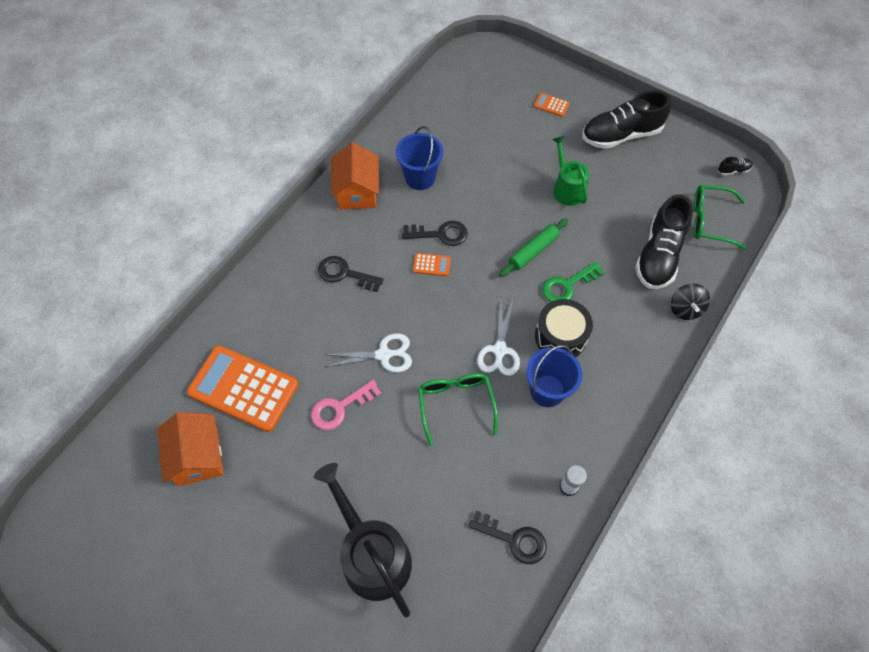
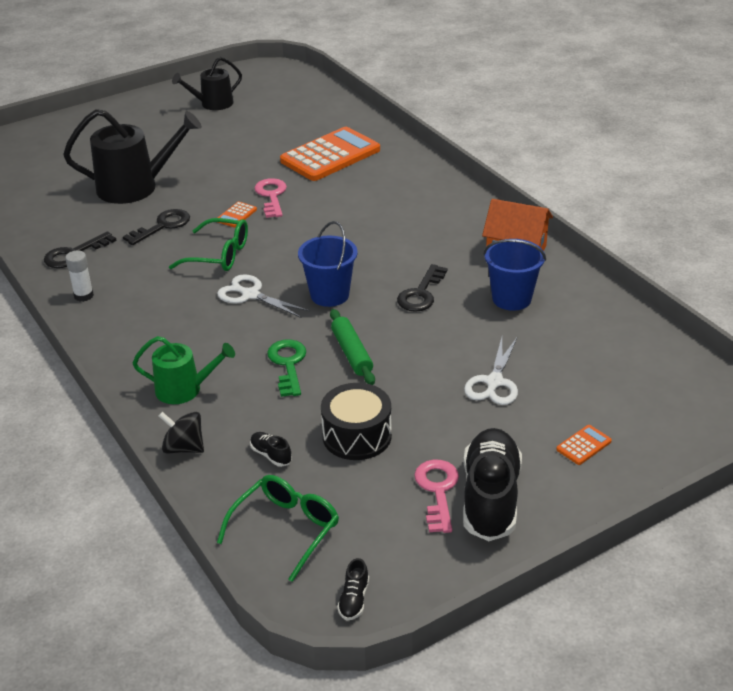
camera: 115 degrees right, 25 degrees down
orange house [157,412,223,486] -> none
black key [318,256,384,292] -> black key moved to [123,209,190,245]
white scissors [324,333,412,372] -> white scissors moved to [464,337,518,405]
orange calculator [413,253,451,276] -> orange calculator moved to [218,201,257,227]
blue bucket [526,345,582,407] -> blue bucket moved to [298,221,358,307]
black drum [535,299,593,357] -> black drum moved to [321,383,392,460]
green watering can [553,136,589,206] -> green watering can moved to [132,336,235,404]
black shoe [635,194,693,289] -> black shoe [250,432,292,467], size x0.40
none -> black watering can [172,57,242,110]
none -> pink key [414,460,459,533]

